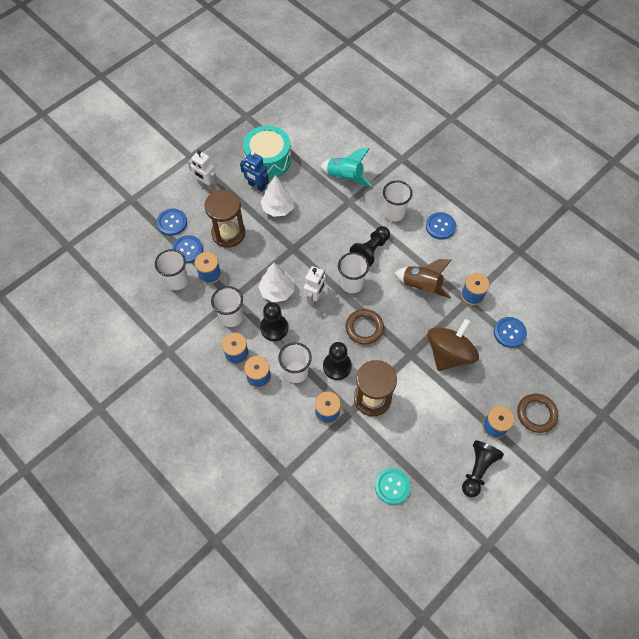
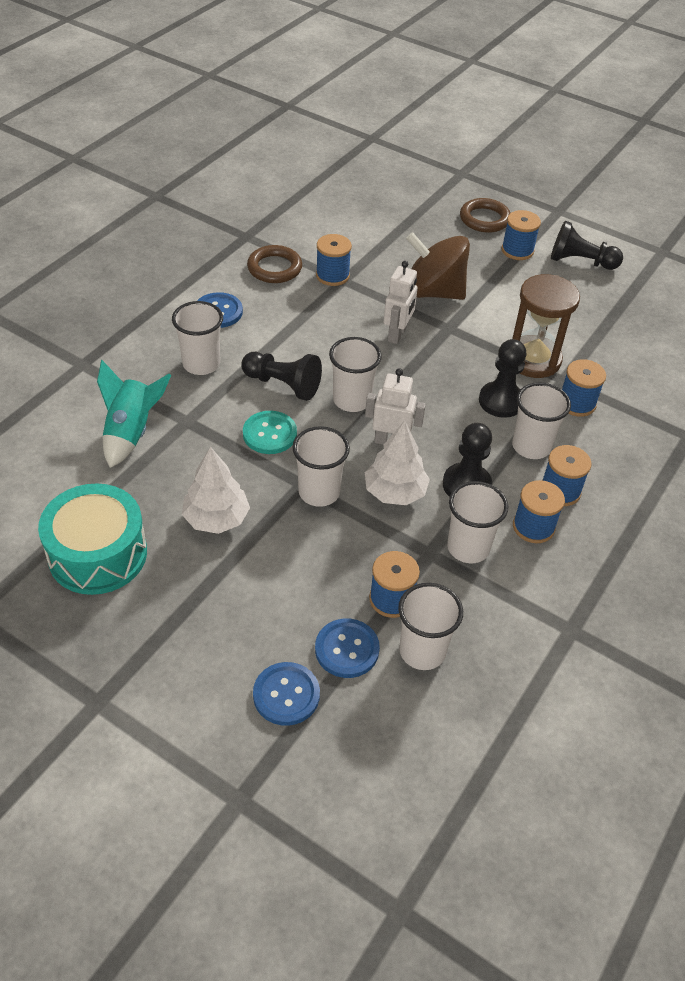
camera: 105 degrees left, 15 degrees down
white robot [188,150,217,191] -> white robot moved to [384,261,418,344]
brown hourglass [204,190,245,248] -> none
blue robot [240,151,269,192] -> none
brown ring [346,309,384,345] -> brown ring moved to [247,245,302,283]
turquoise button [375,468,411,505] -> turquoise button moved to [243,411,297,454]
brown rocket [395,259,451,298] -> none
blue button [494,317,527,348] -> none
none -> white cup [292,426,350,507]

